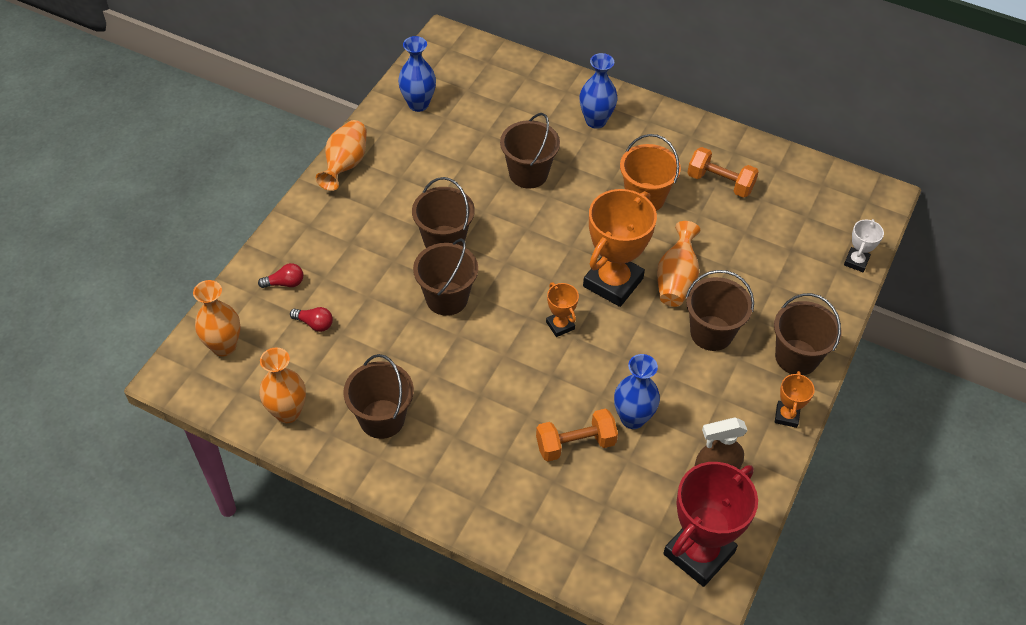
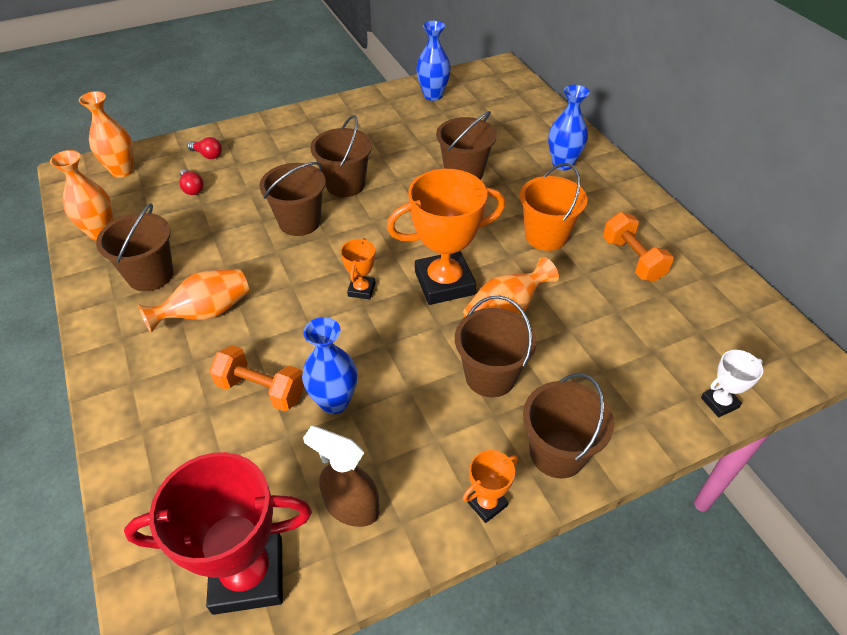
camera: 40 degrees right, 5 degrees down
orange vase [316,120,367,191] -> orange vase moved to [138,269,249,333]

